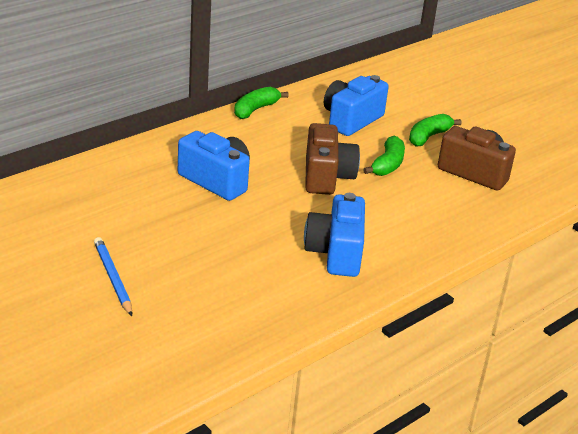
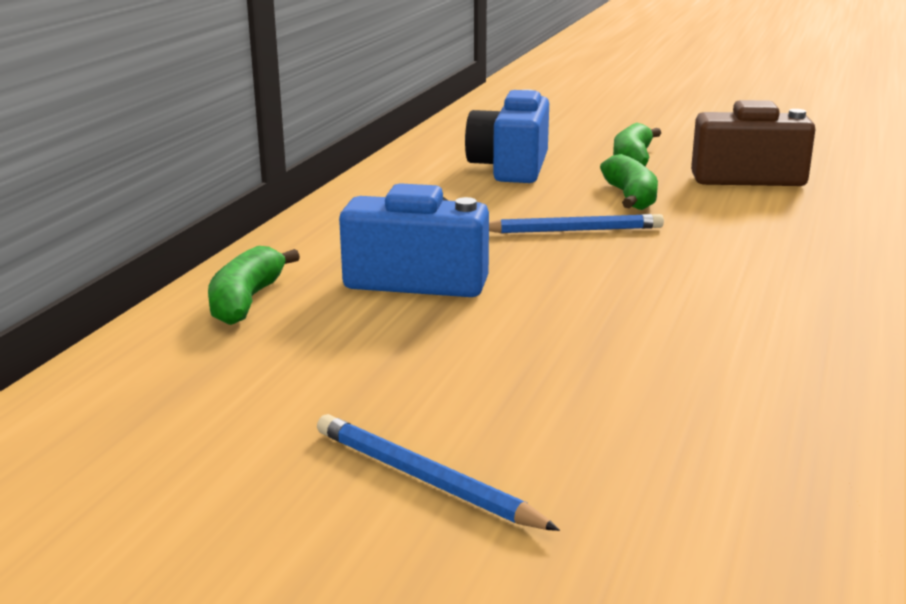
camera: 25 degrees left, 10 degrees down
green banana [234,87,289,119] -> green banana moved to [208,246,300,325]
blue camera [304,193,365,277] -> none
brown camera [305,123,360,195] -> blue pencil [489,214,664,233]

